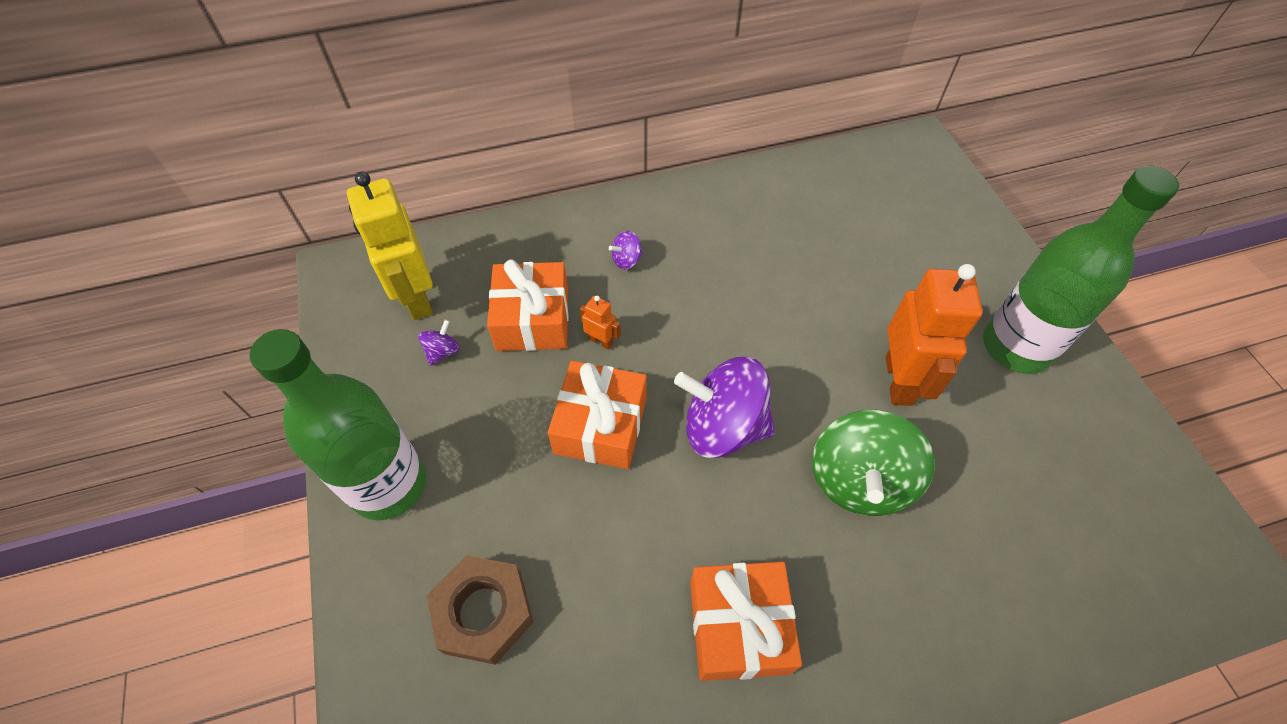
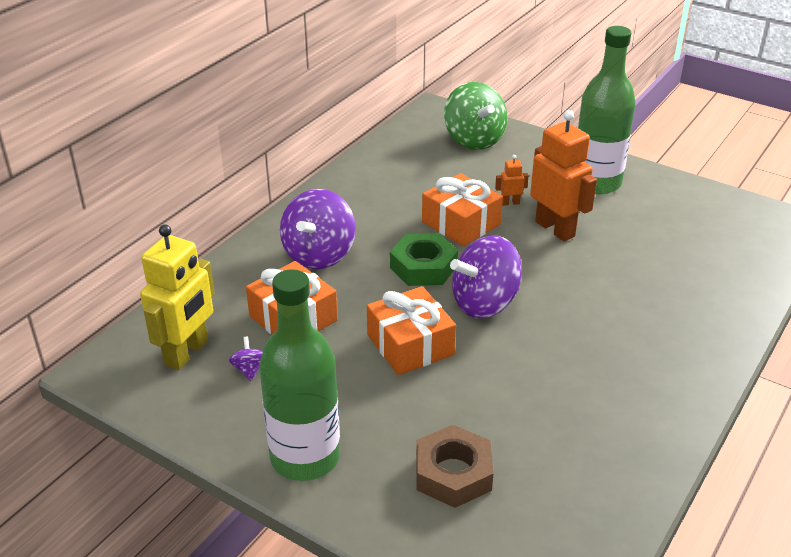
camera: 40 degrees left, 20 degrees down
yellow robot [347,172,433,320] -> yellow robot turned 90 degrees counterclockwise [140,225,215,370]
orange robot [580,296,621,350] -> orange robot moved to [495,155,529,206]
purple spinning top [609,231,643,270] -> purple spinning top [280,189,356,269], size x2.39
orange gift [690,562,802,681] -> orange gift moved to [422,173,503,246]
green spinning top [812,410,935,516] -> green spinning top moved to [444,82,508,150]
none -> green nut [390,233,458,286]

